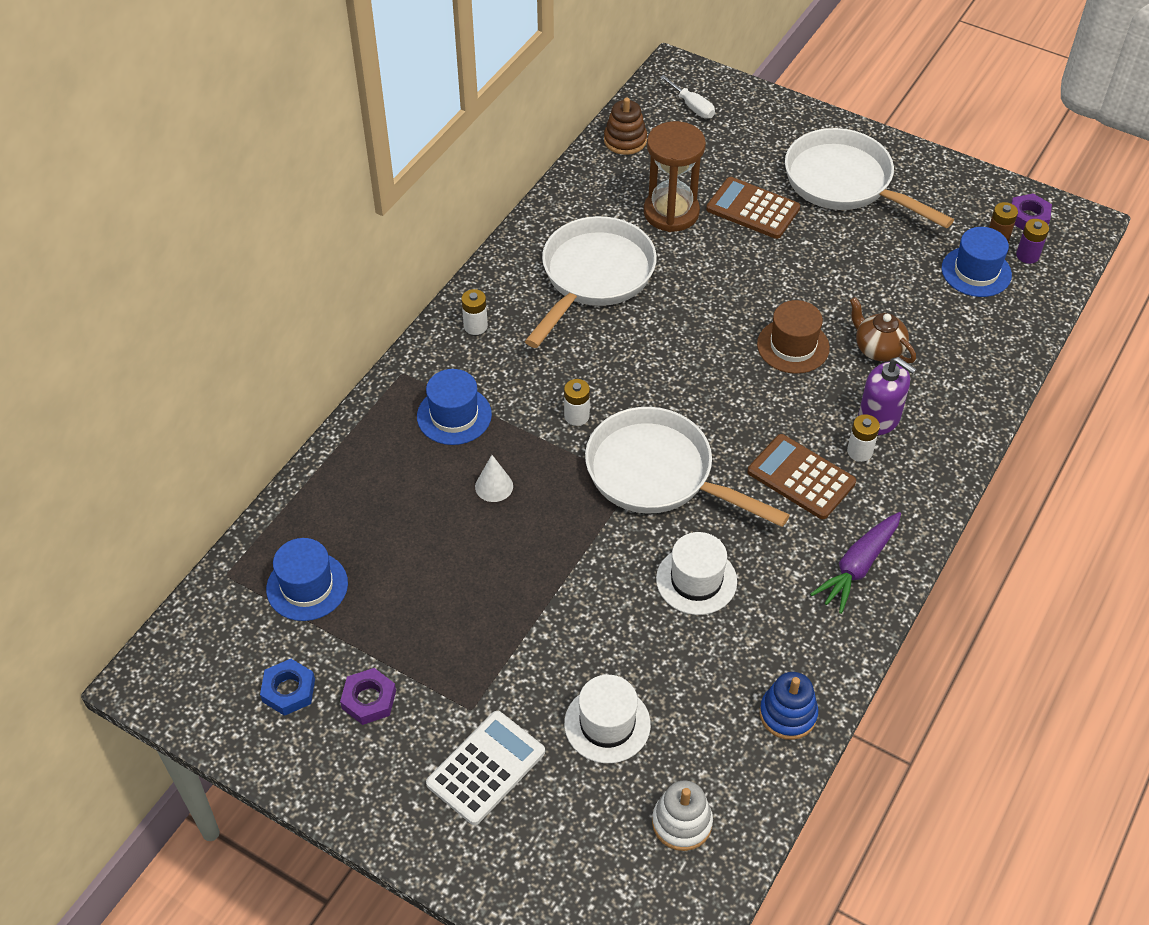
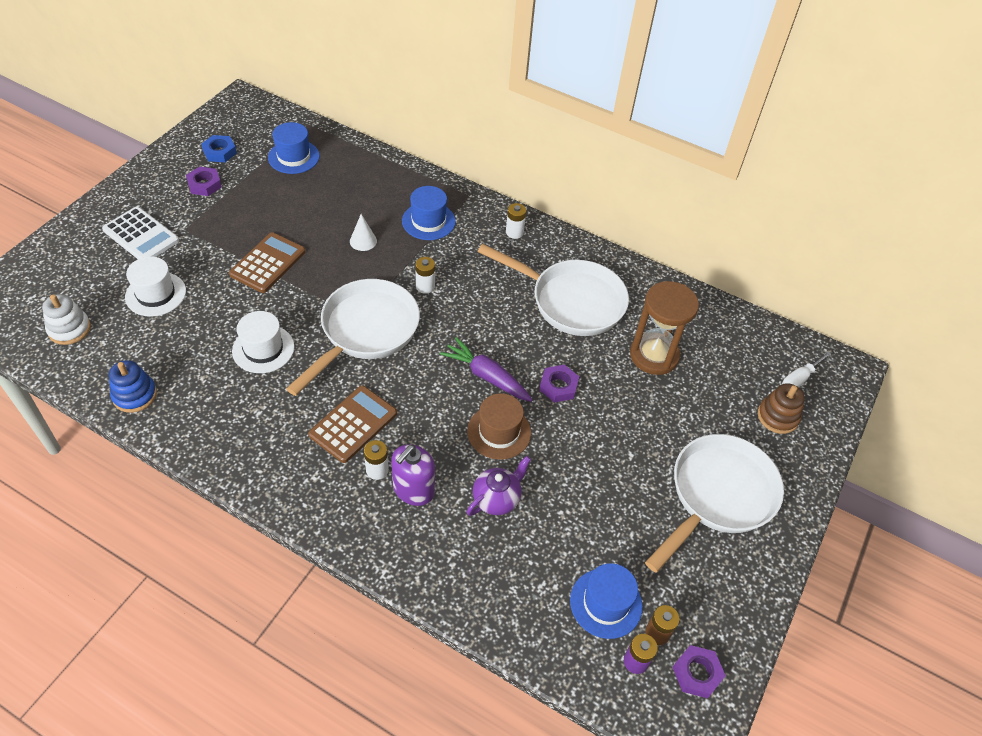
camera: 85 degrees right, 0 degrees up
brown stacking toy [604,98,647,155] -> brown stacking toy moved to [758,383,805,434]
brown calculator [706,177,800,239] -> brown calculator moved to [229,232,306,293]
purple carrot [810,512,901,614] -> purple carrot moved to [440,337,533,402]
brown teapot [850,297,916,363] -> purple teapot [467,456,531,516]
none -> purple nut [539,365,579,403]

